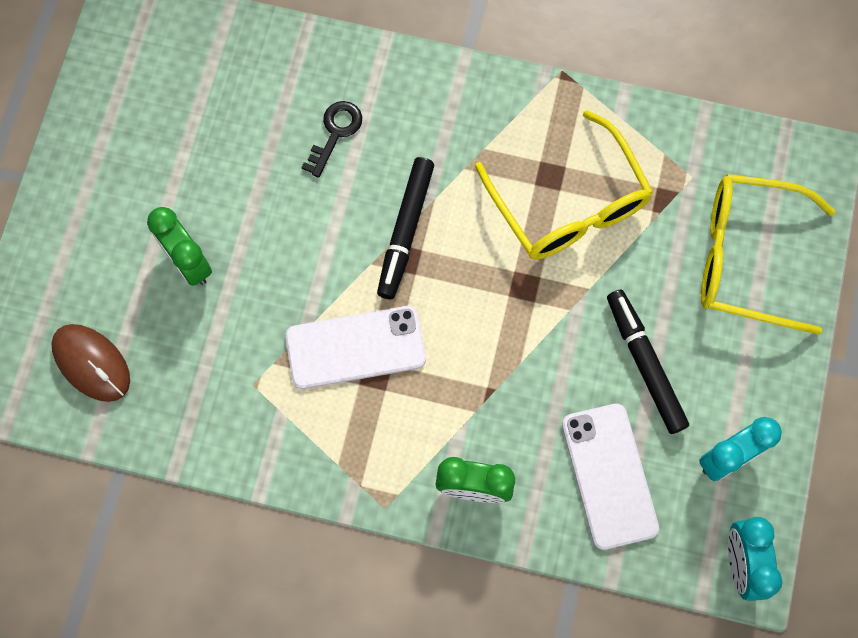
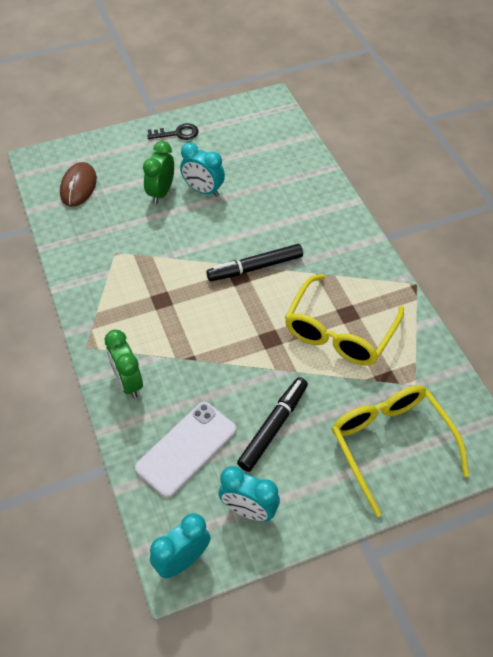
camera: 55 degrees right, 20 degrees down
white phone [285,306,426,389] -> none
black key [301,101,362,178] -> black key moved to [147,123,198,140]
none -> turquoise clock [180,143,225,197]

